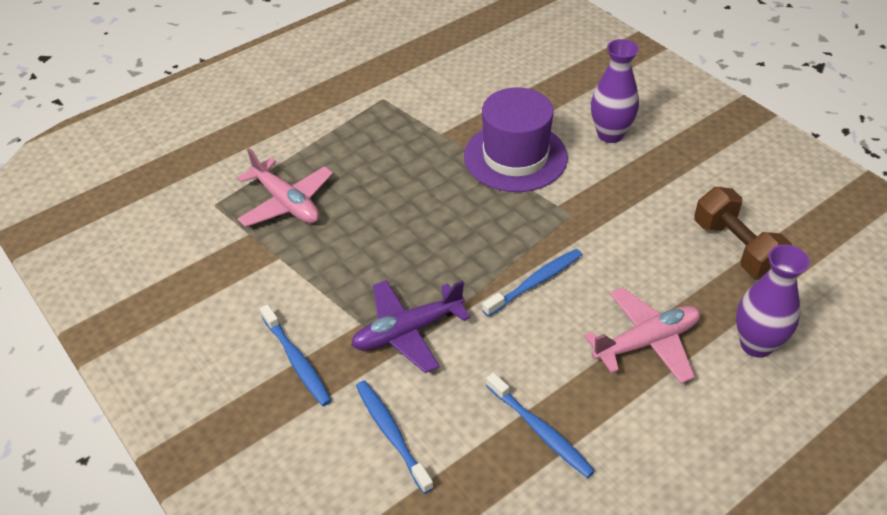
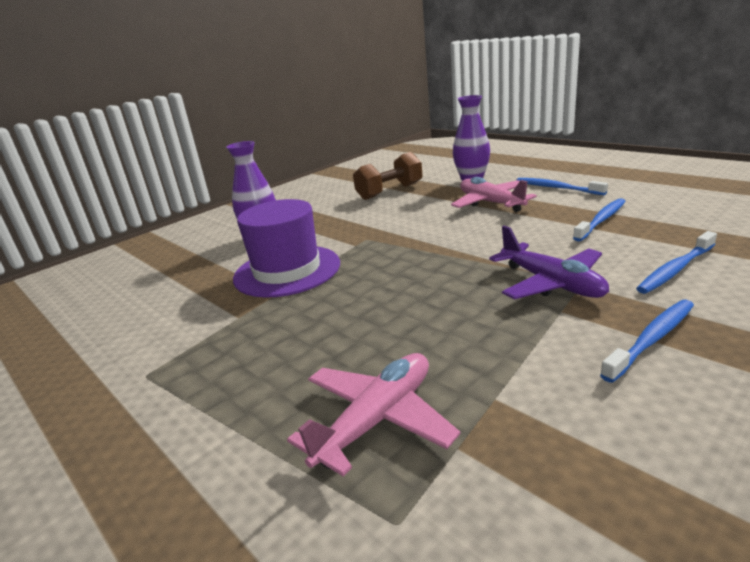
camera: 95 degrees left, 20 degrees down
blue toothbrush [482,249,582,317] -> blue toothbrush moved to [516,178,608,195]

